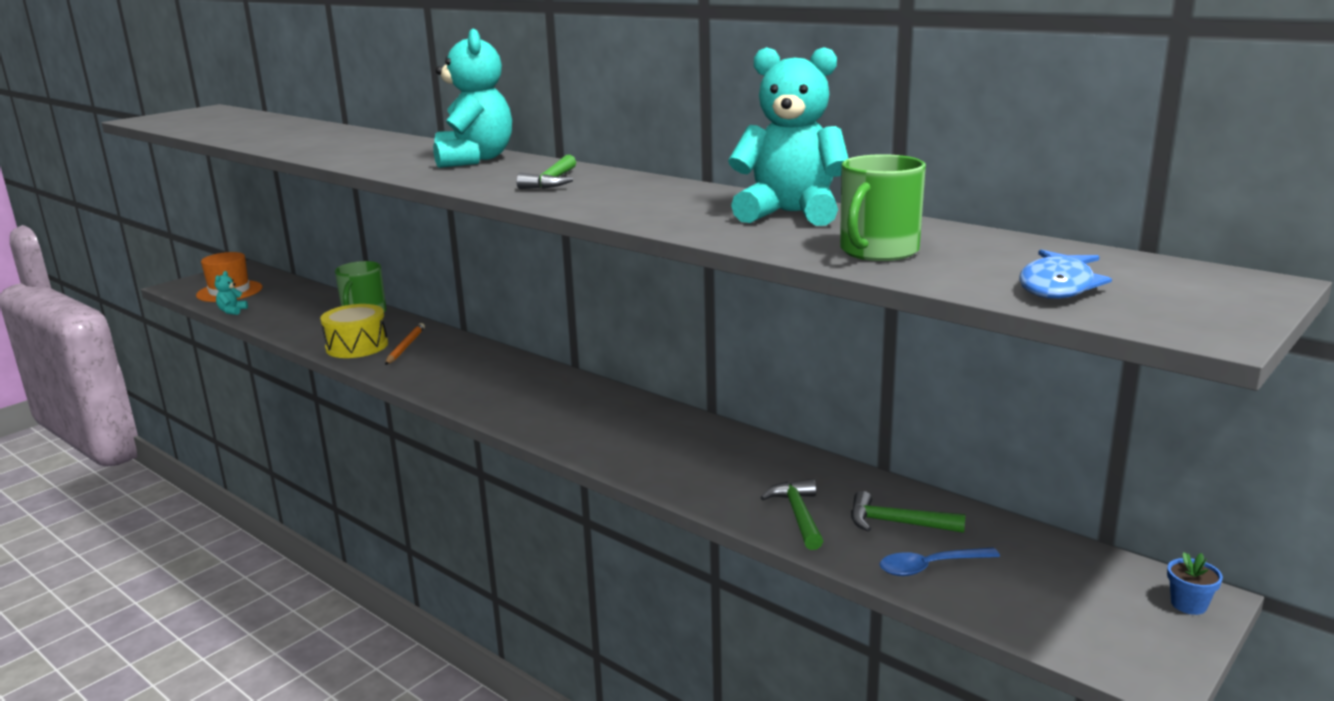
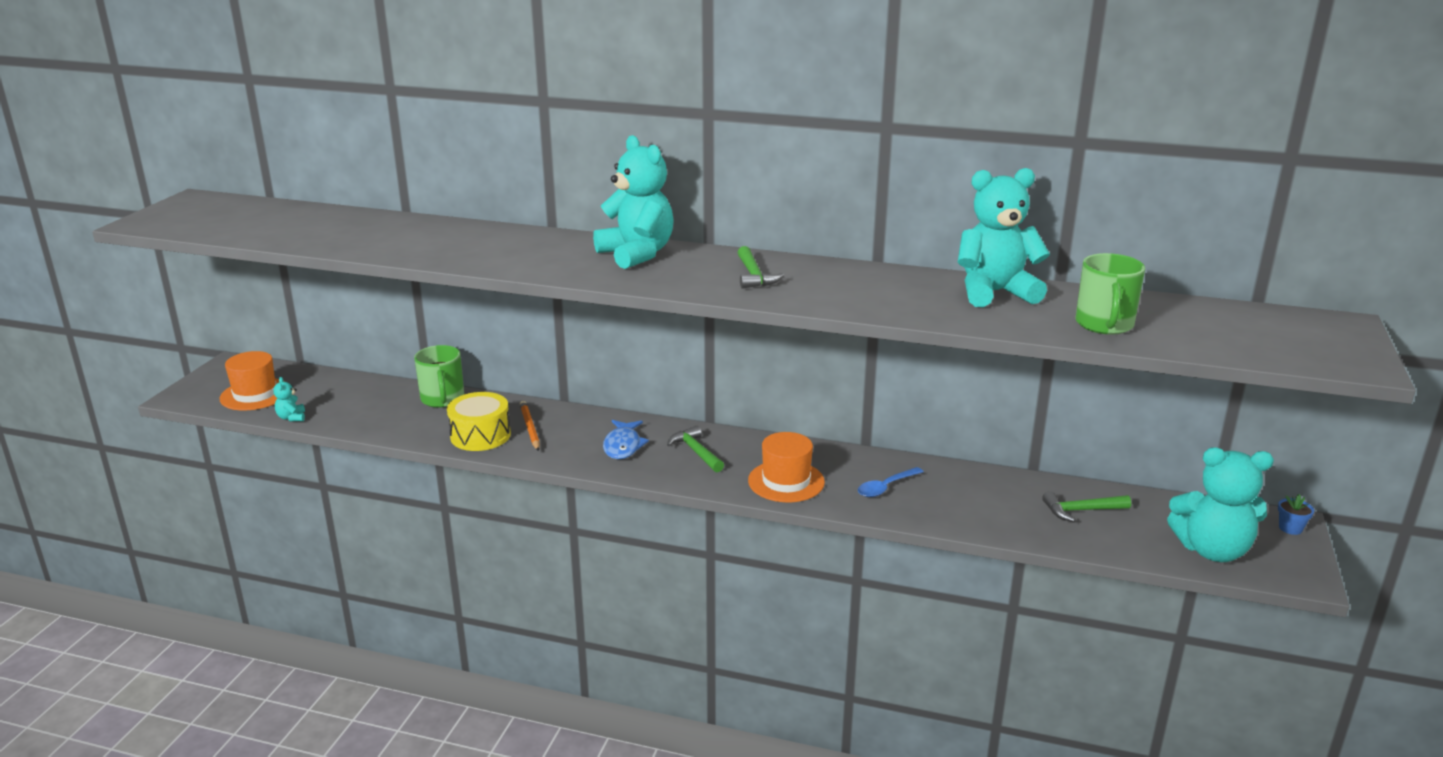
camera: 25 degrees left, 5 degrees up
green hammer [760,479,823,550] -> green hammer moved to [667,426,724,472]
blue spoon [879,547,1000,576] -> blue spoon moved to [858,467,924,497]
blue fish [1019,249,1112,299] -> blue fish moved to [603,420,649,459]
none -> orange hat [748,432,825,502]
none -> turquoise teddy bear [1167,447,1274,562]

